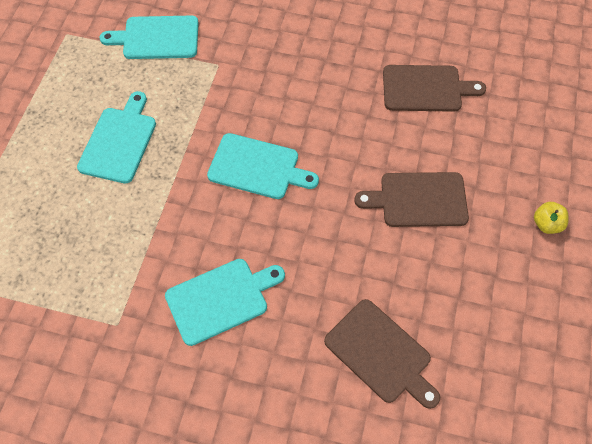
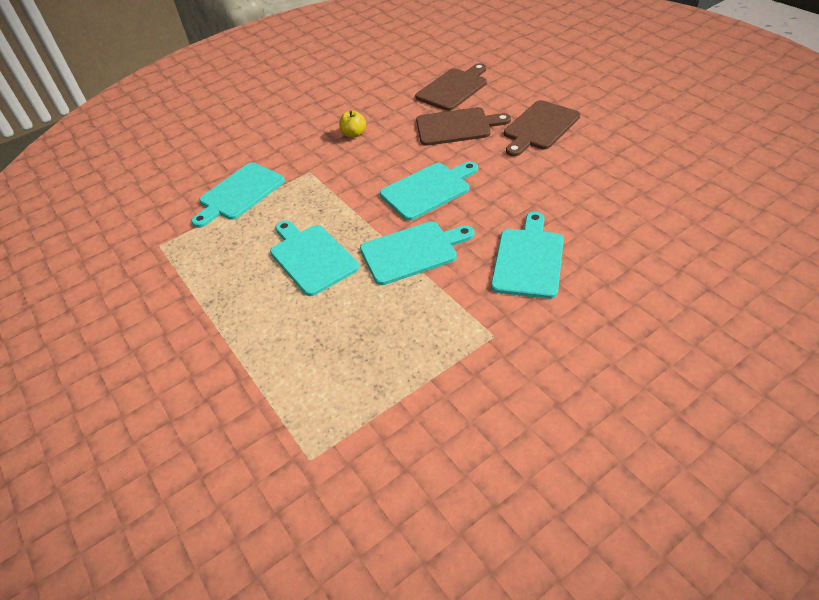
camera: 45 degrees left, 15 degrees down
brown cutting board [324,299,440,409] -> brown cutting board moved to [416,107,511,146]
yellow apple [534,202,569,234] -> yellow apple moved to [339,110,366,138]
none -> turquoise cutting board [360,221,474,285]

